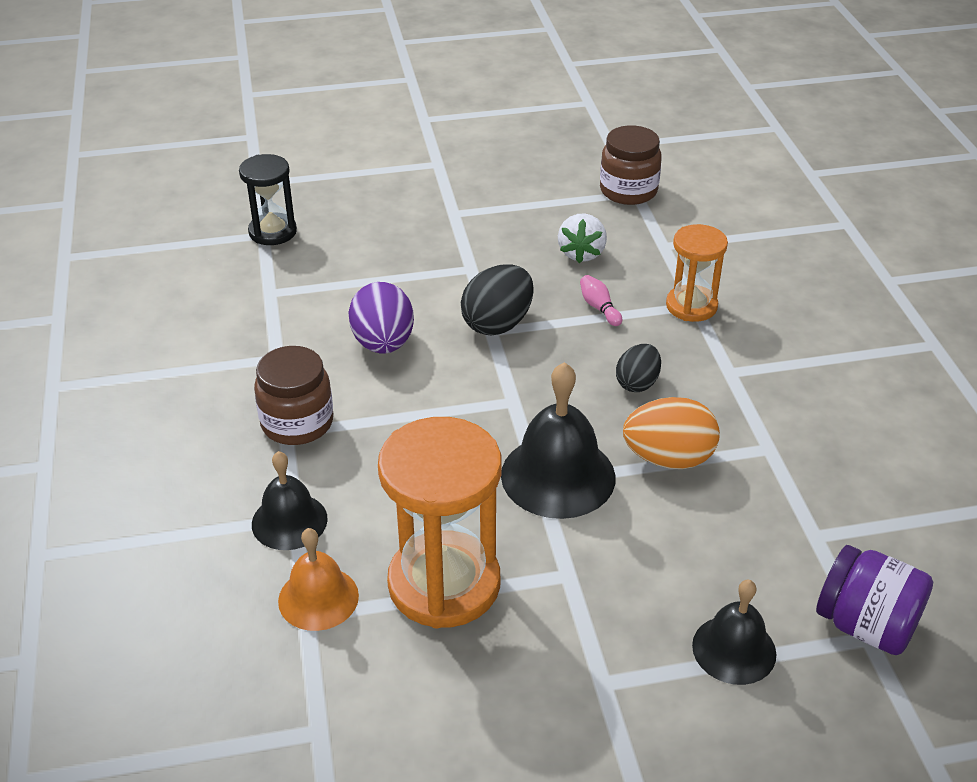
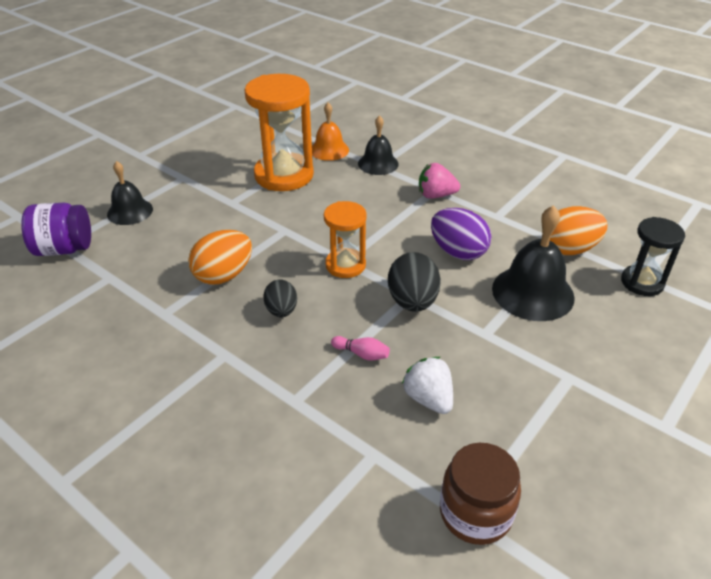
camera: 140 degrees right, 0 degrees up
brown jar [254,346,333,445] -> pink strawberry [419,163,460,199]
black bell [501,362,615,519] -> black bell moved to [492,205,575,321]
orange hourglass [666,224,728,322] -> orange hourglass moved to [324,201,367,278]
none -> orange egg [550,206,608,255]

